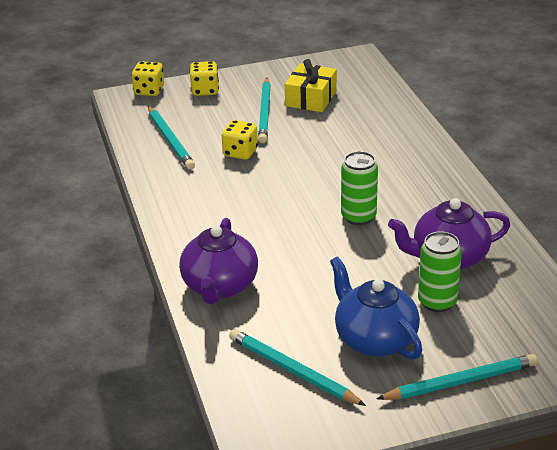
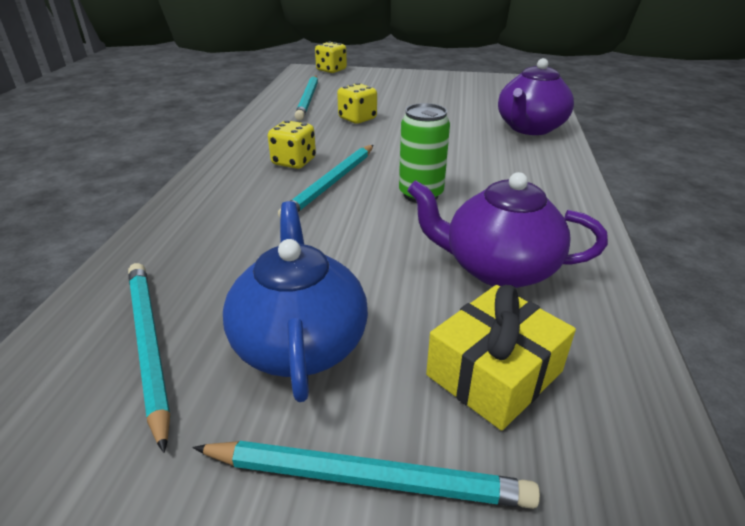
camera: 25 degrees right, 0 degrees up
purple teapot [179,218,258,304] -> purple teapot moved to [498,58,574,135]
yellow dice [190,61,219,96] -> yellow dice moved to [268,120,316,169]
turquoise pencil [258,78,271,143] -> turquoise pencil moved to [278,145,374,218]
yellow gift [285,59,337,112] -> yellow gift moved to [426,285,576,431]
green can [418,231,462,312] -> none

